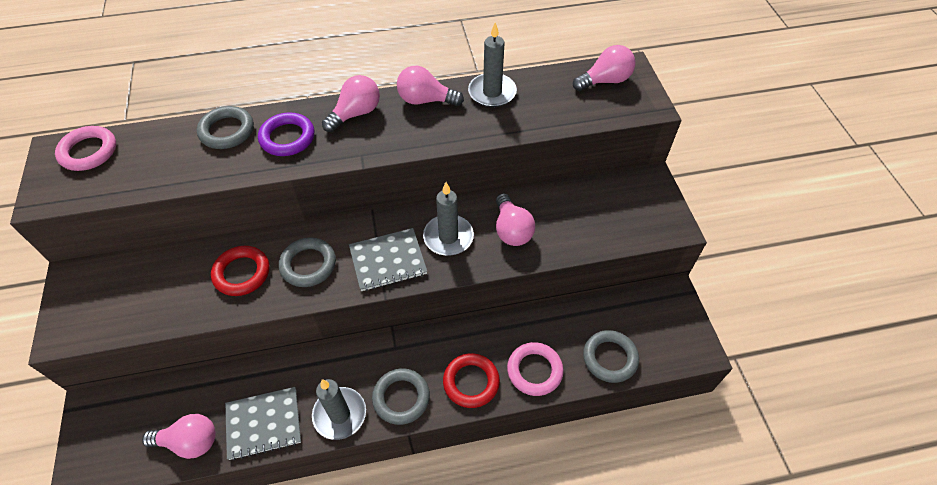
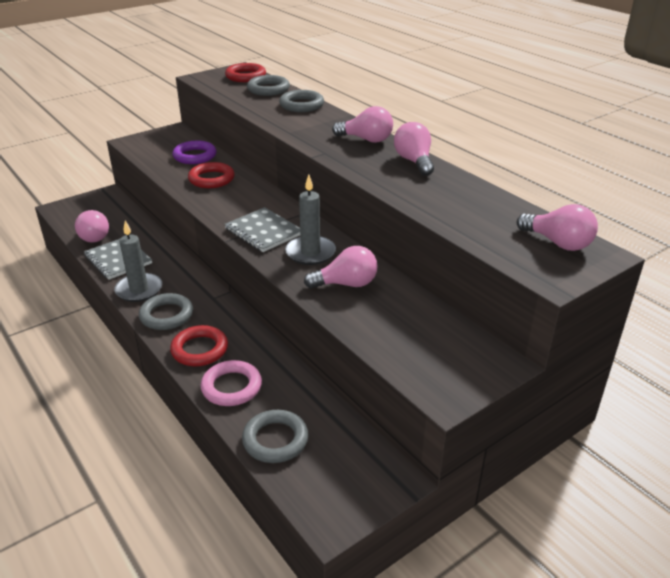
camera: 65 degrees right, 20 degrees down
pink ring [55,126,116,171] -> red ring [225,63,266,82]
purple ring [258,112,314,156] -> purple ring moved to [172,141,216,164]
grey ring [279,238,336,287] -> grey ring moved to [247,75,290,96]
grey candle [468,22,517,107] -> none
pink light bulb [496,193,535,246] -> pink light bulb turned 150 degrees counterclockwise [304,246,378,289]

